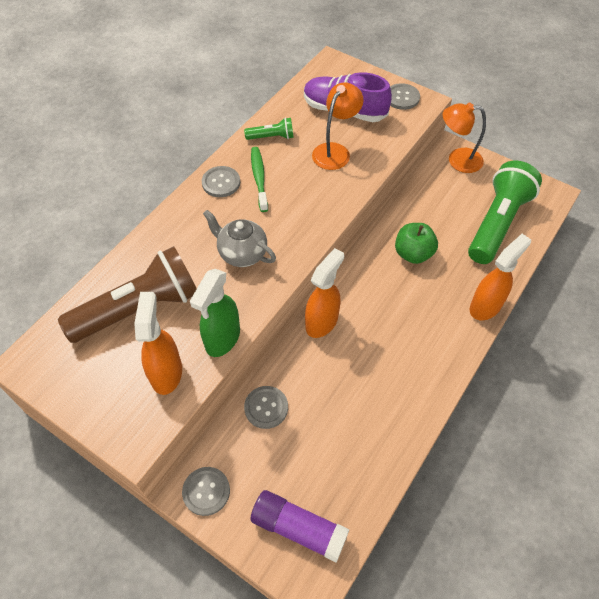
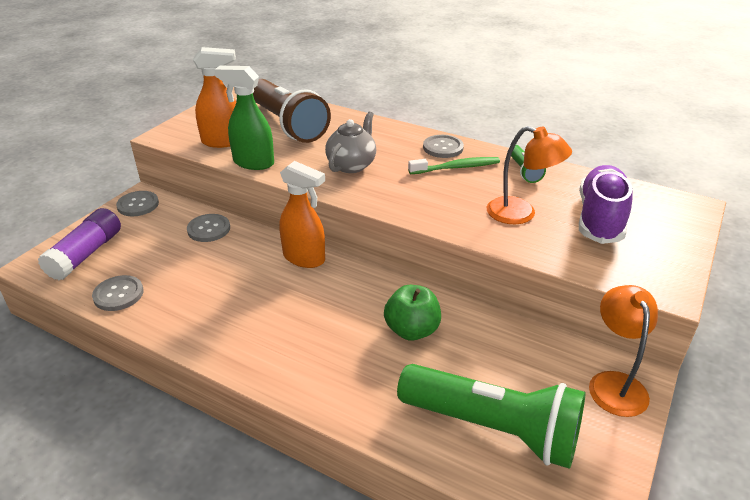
camera: 85 degrees right, 20 degrees down
grey button [390,83,420,110] -> grey button moved to [92,275,143,311]
orange spray bottle [470,234,531,320] -> none

